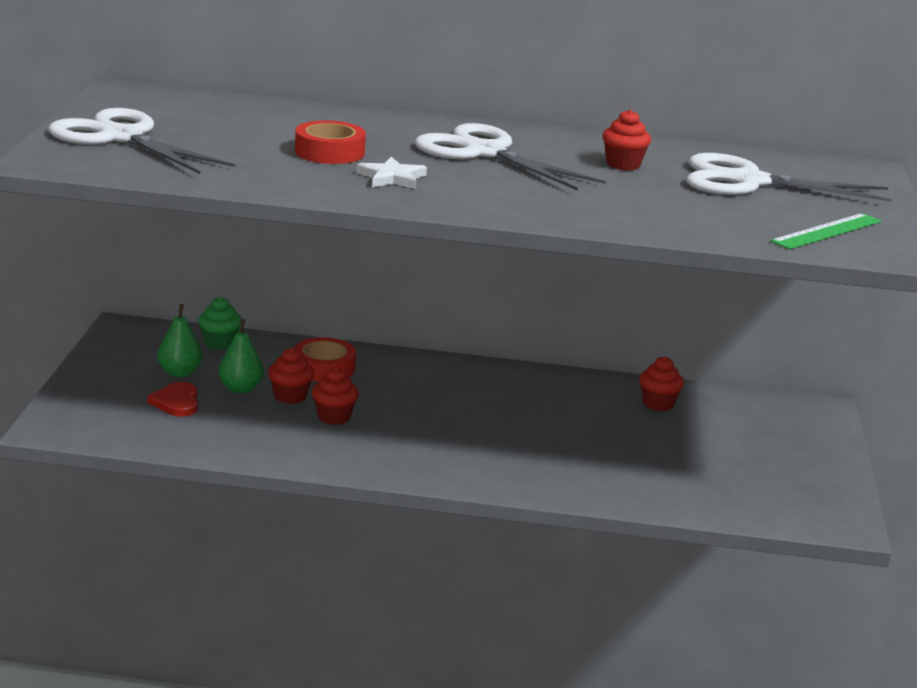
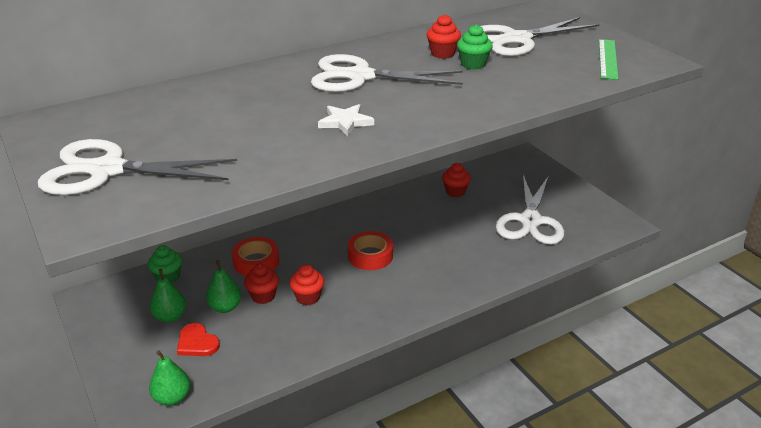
camera: 35 degrees left, 10 degrees up
red tape [295,120,366,164] -> red tape moved to [348,231,393,270]
none -> green pear [149,350,190,406]
none -> green cupcake [457,24,493,70]
none -> white scissors [496,175,565,245]

